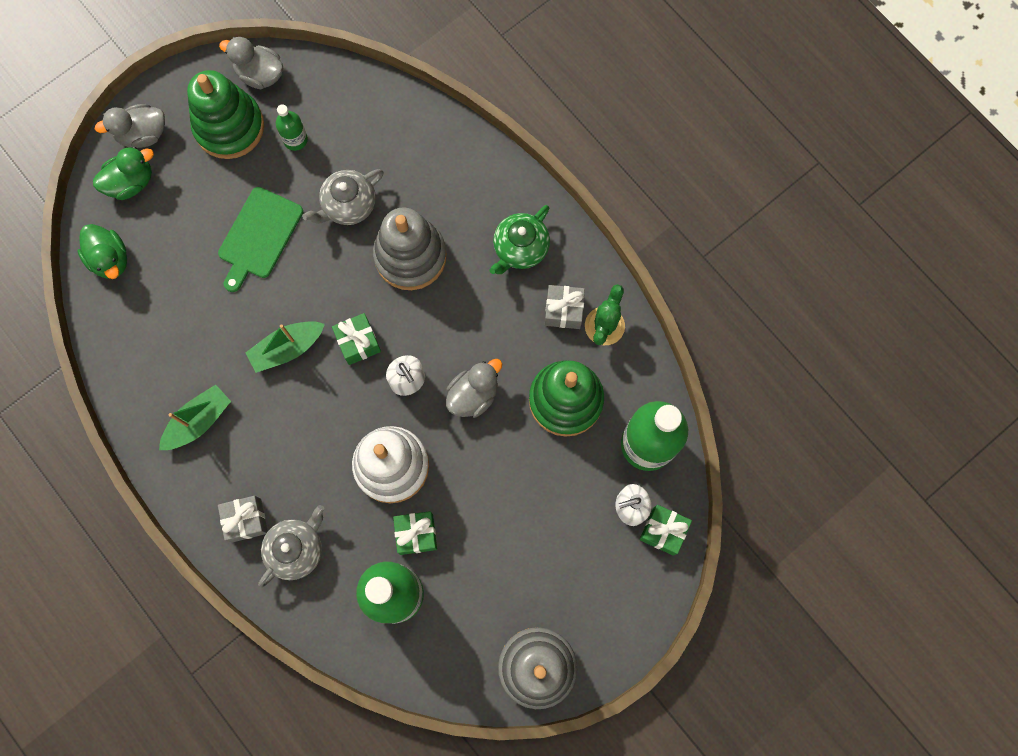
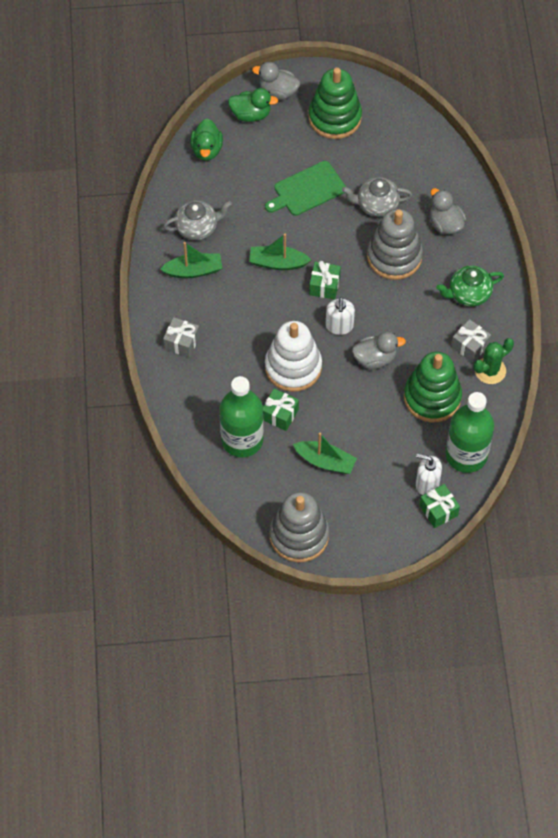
camera: 35 degrees right, 15 degrees down
grey duck [219,37,283,89] -> grey duck moved to [430,188,466,235]
grey teapot [258,505,324,588] -> grey teapot moved to [163,200,232,240]
green bottle [276,104,308,151] -> none
none -> green boat [293,433,357,474]

